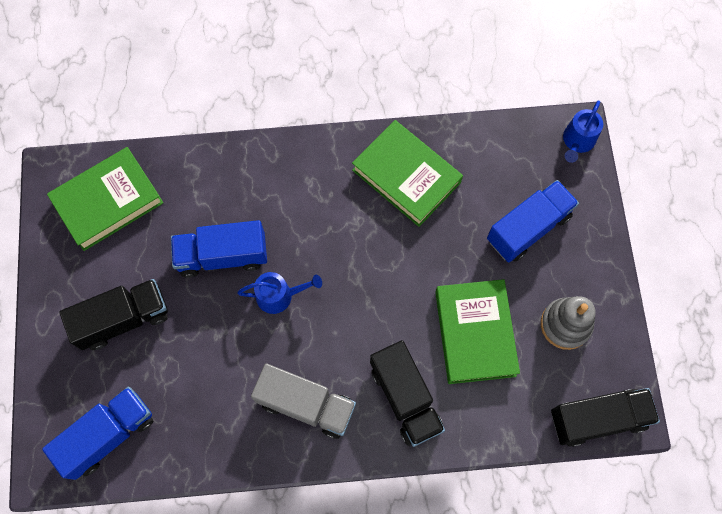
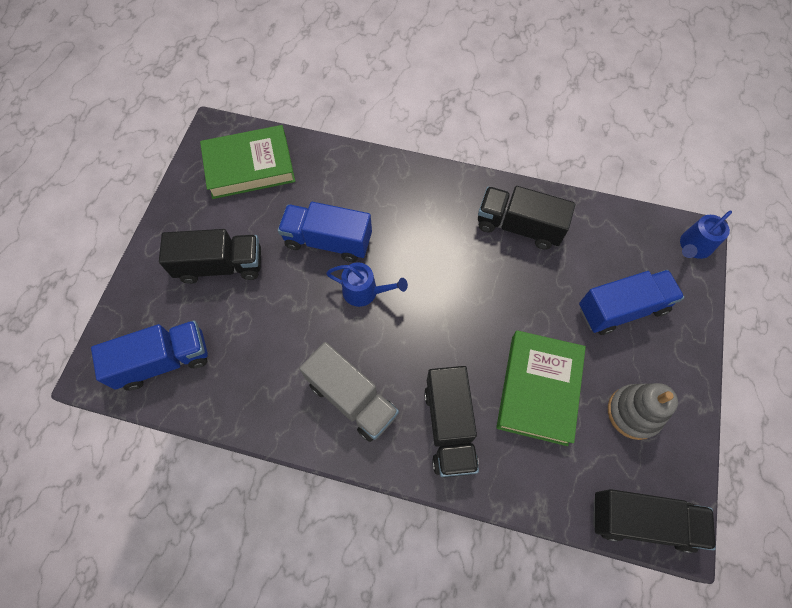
camera: 20 degrees right, 5 degrees down
green book [352,120,463,227] -> black truck [478,186,575,249]

